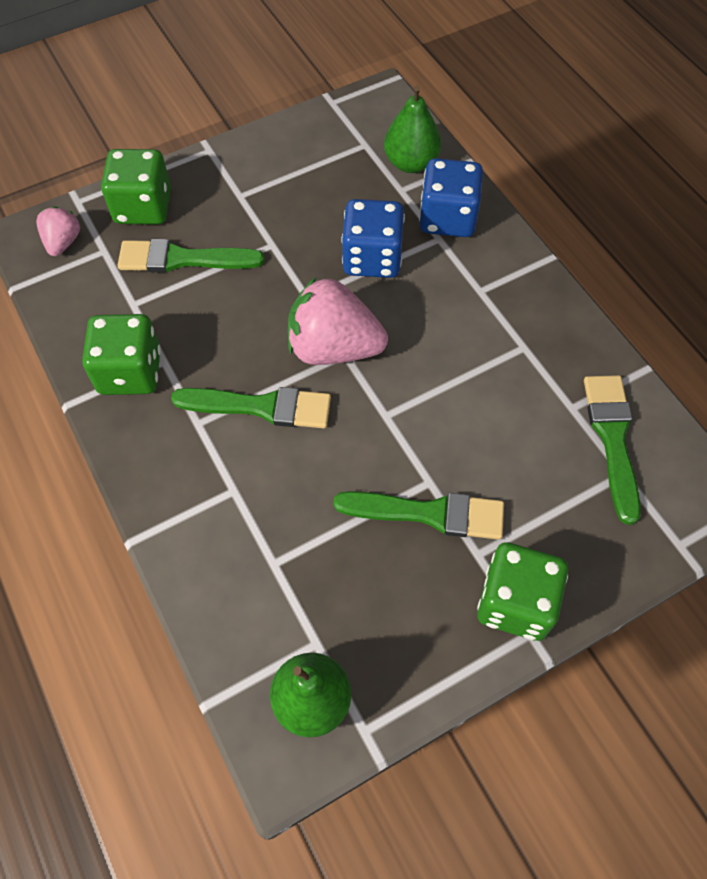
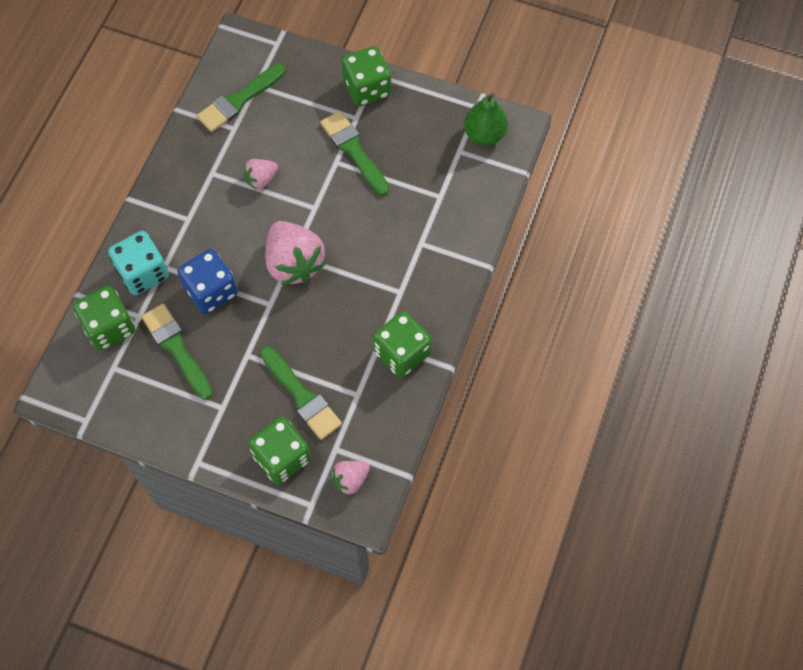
camera: 130 degrees left, 5 degrees up
green brush [171,387,331,428] -> green brush moved to [141,303,213,400]
green pear [384,85,441,173] -> green dice [73,286,135,351]
blue dice [419,158,483,237] -> turquoise dice [108,231,169,295]
none -> pink strawberry [243,159,278,189]

